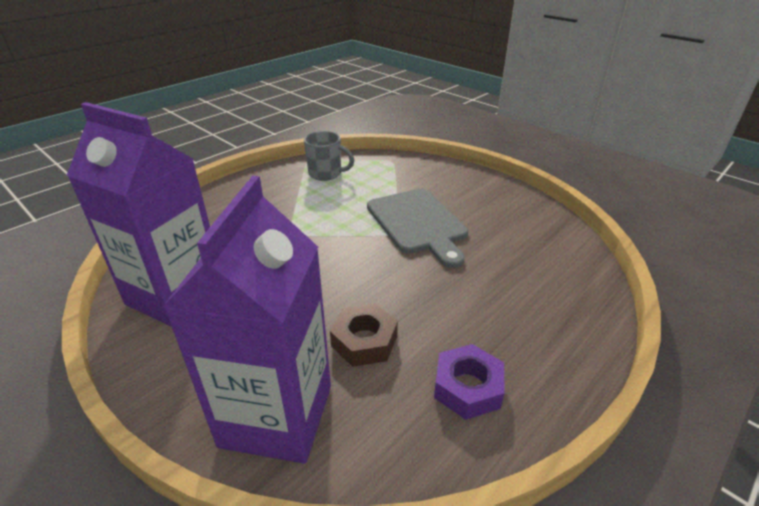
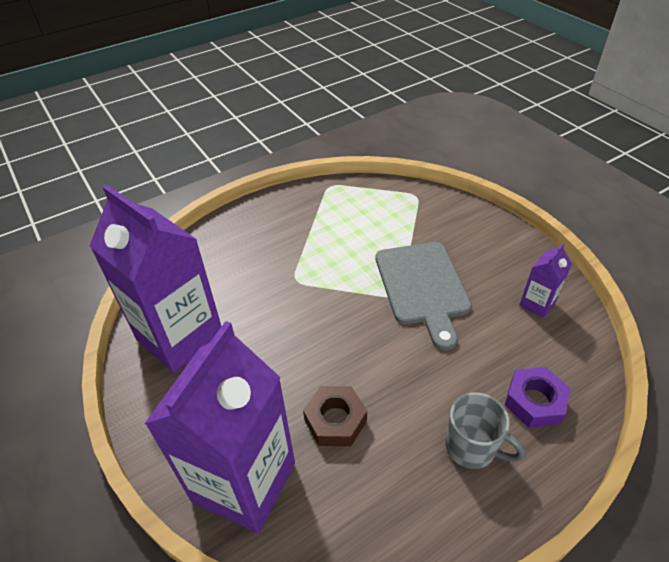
camera: 15 degrees right, 10 degrees up
grey mug [304,131,354,181] -> grey mug moved to [445,392,526,469]
purple nut [434,344,504,420] -> purple nut moved to [505,367,571,428]
none -> purple carton [519,243,572,318]

